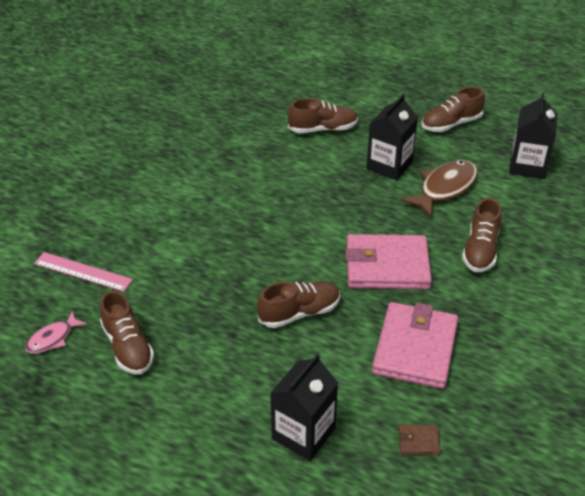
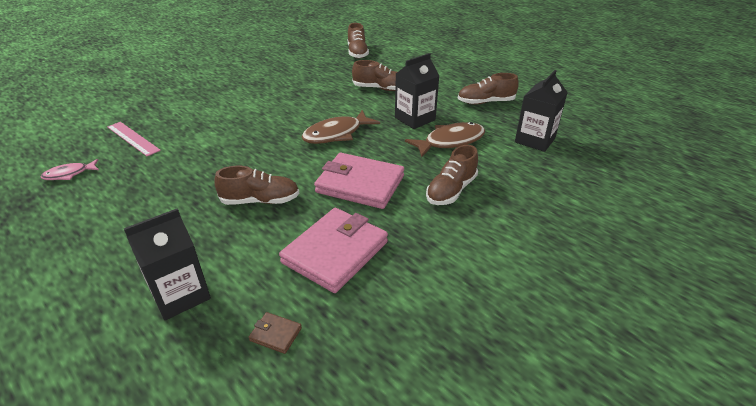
camera: 20 degrees right, 5 degrees down
brown shoe [100,291,154,374] -> brown shoe moved to [348,23,369,59]
none -> brown fish [302,110,380,144]

